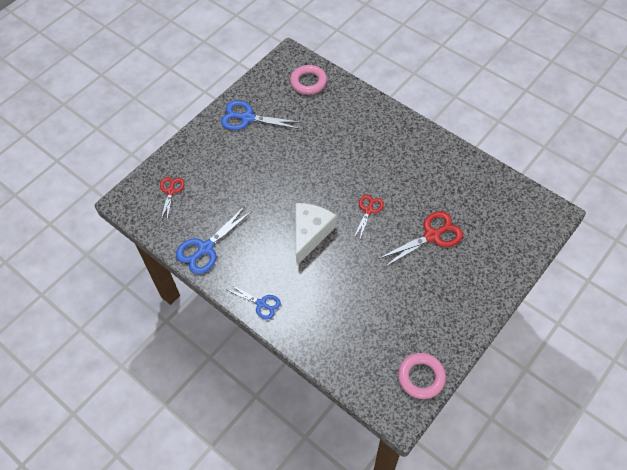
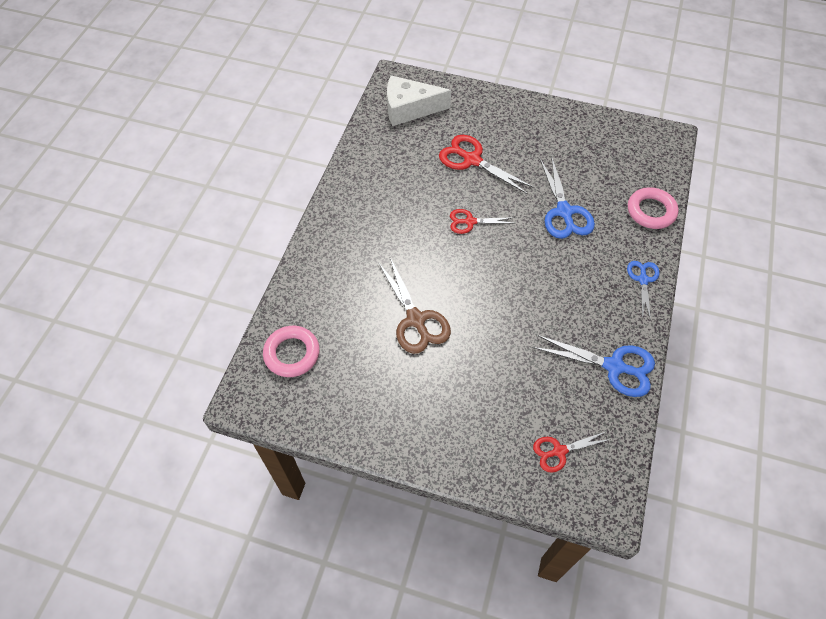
camera: 115 degrees left, 0 degrees up
blue scissors [221,100,302,130] -> blue scissors moved to [540,156,595,239]
white cheese [295,203,337,265] -> white cheese moved to [387,75,451,126]
pink ring [398,353,446,399] -> pink ring moved to [628,187,678,229]
none -> brown scissors [378,258,451,354]

